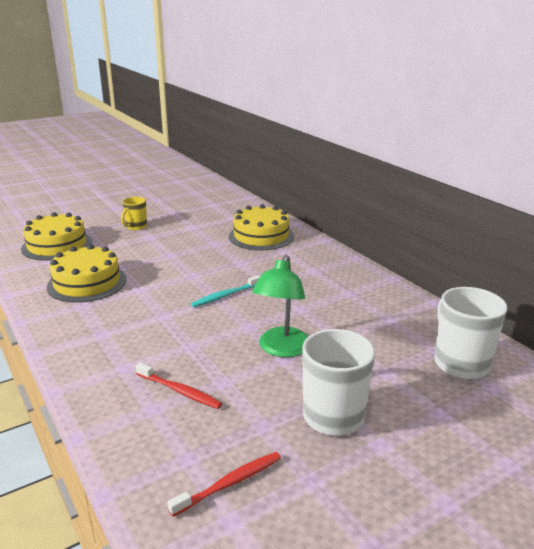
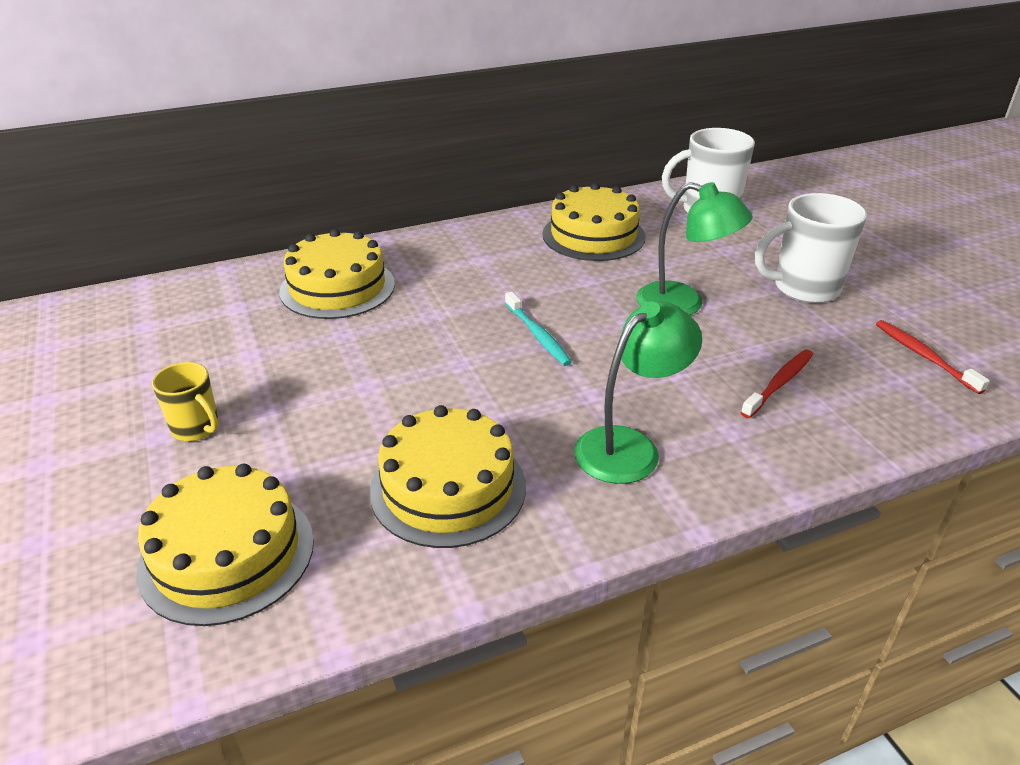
camera: 80 degrees left, 10 degrees up
none -> yellow cake [542,183,646,261]
none -> green lamp [574,302,702,484]

